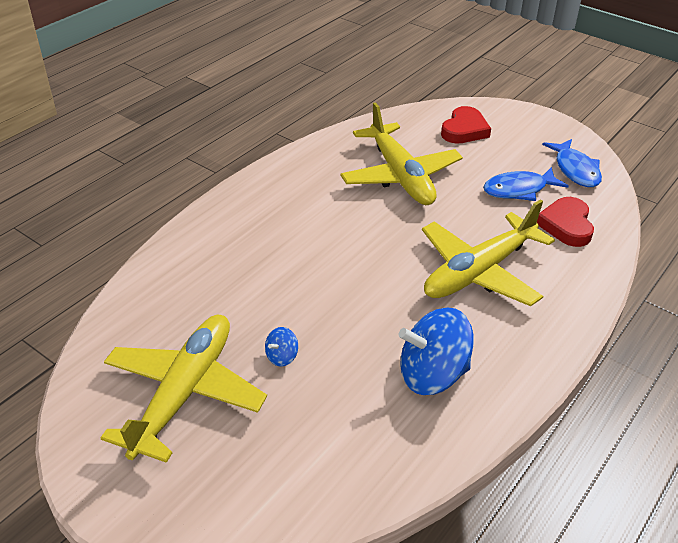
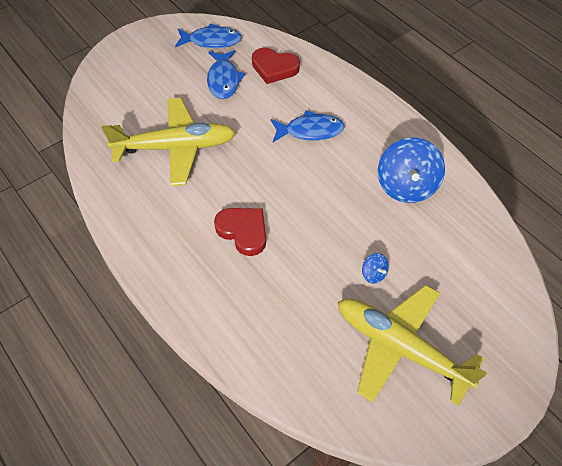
camera: 75 degrees left, 15 degrees up
yellow plane [422,199,555,306] -> blue fish [271,110,345,142]
red heart [441,106,491,144] -> red heart moved to [214,208,266,256]

